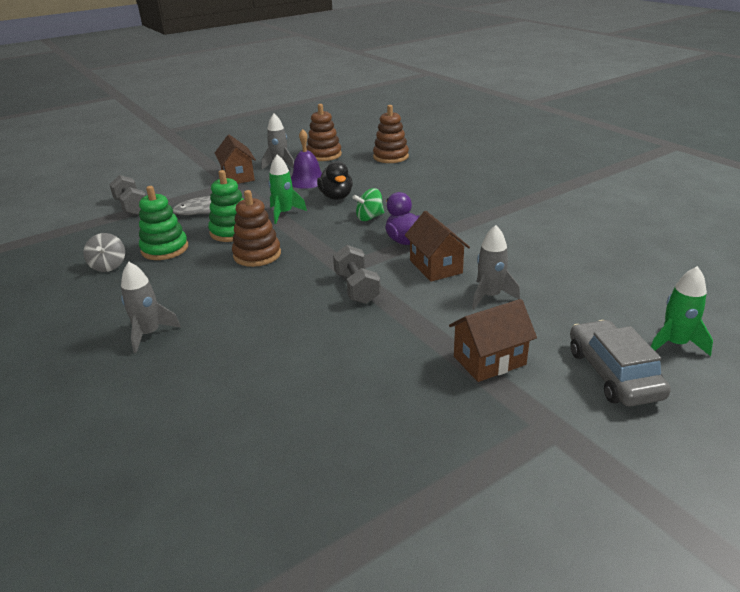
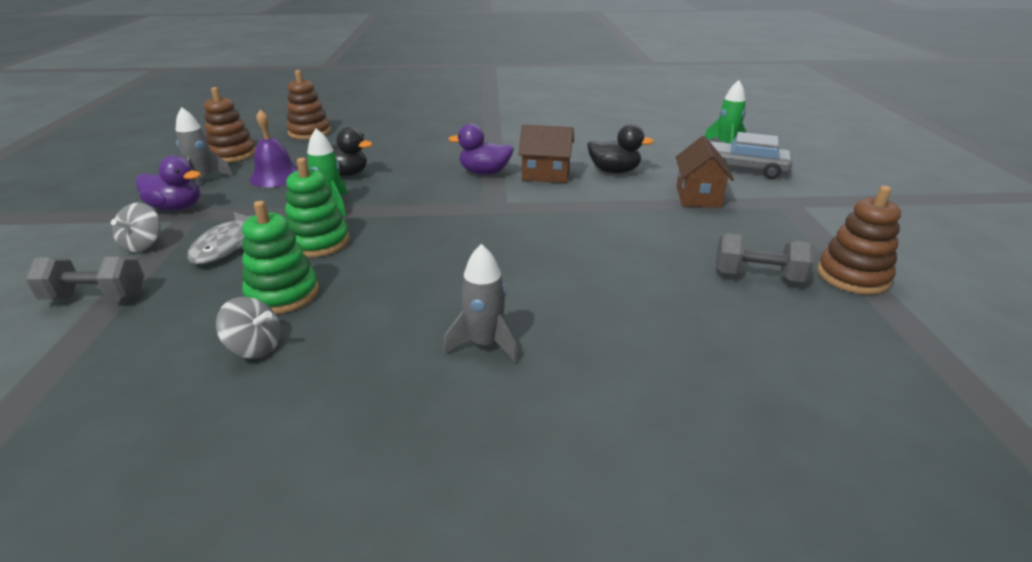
camera: 60 degrees left, 0 degrees up
brown house [215,135,256,184] -> purple duck [136,156,201,211]
brown stacking toy [232,190,281,267] -> brown stacking toy moved to [817,186,901,295]
grey dumbbell [333,245,381,304] -> grey dumbbell moved to [715,233,814,282]
green spinning top [352,188,384,221] -> none
grey rocket [472,225,520,309] -> black duck [587,124,654,173]
none -> grey spinning top [111,203,160,252]

